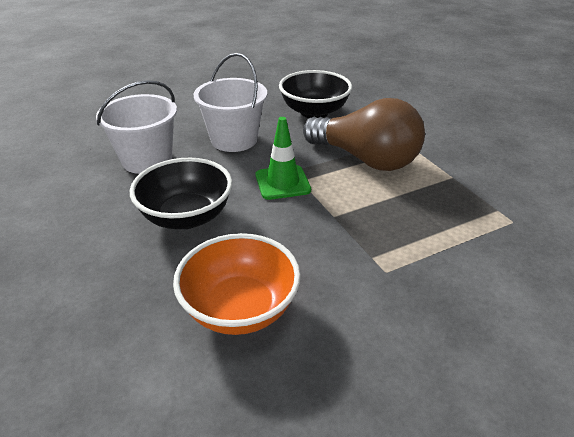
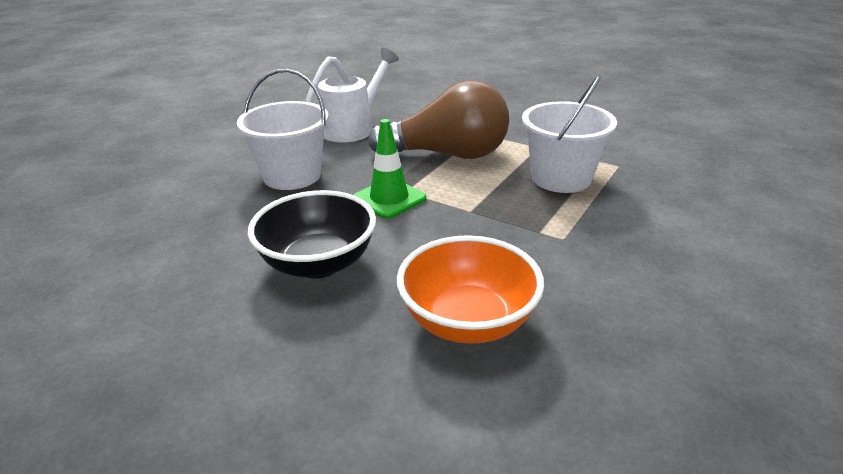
camera: 30 degrees left, 5 degrees down
white bucket [96,80,177,174] -> white bucket moved to [522,76,617,193]
black bowl [279,70,352,118] -> white watering can [306,48,399,142]

